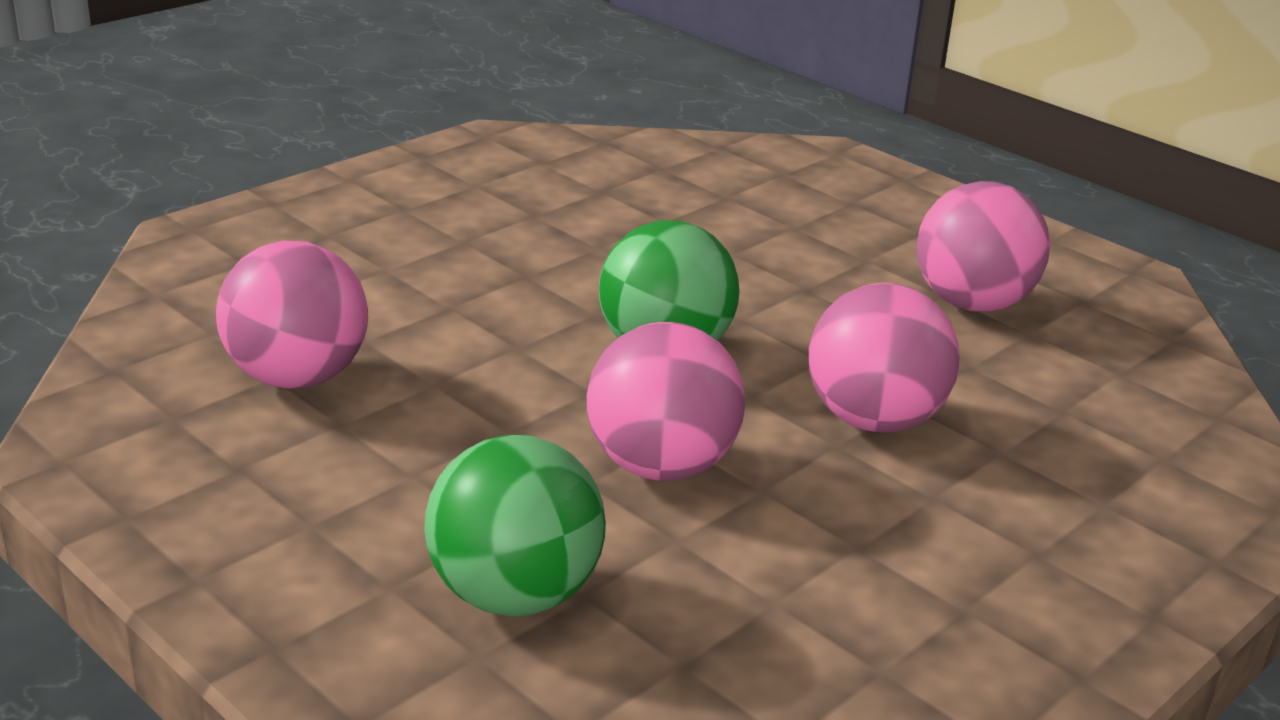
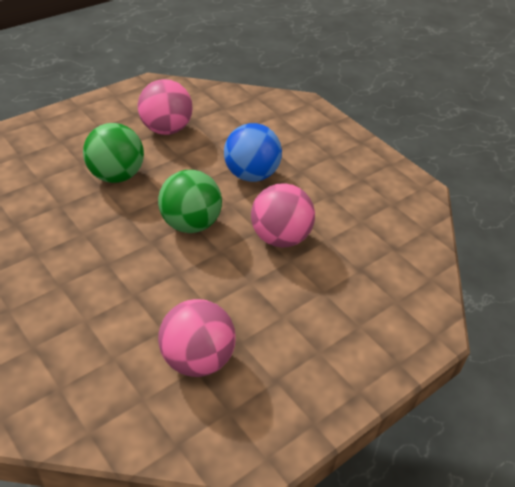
camera: 85 degrees left, 15 degrees up
green ball [424,435,606,616] -> green ball moved to [83,123,144,183]
pink ball [809,283,960,432] -> blue ball [224,123,282,182]

